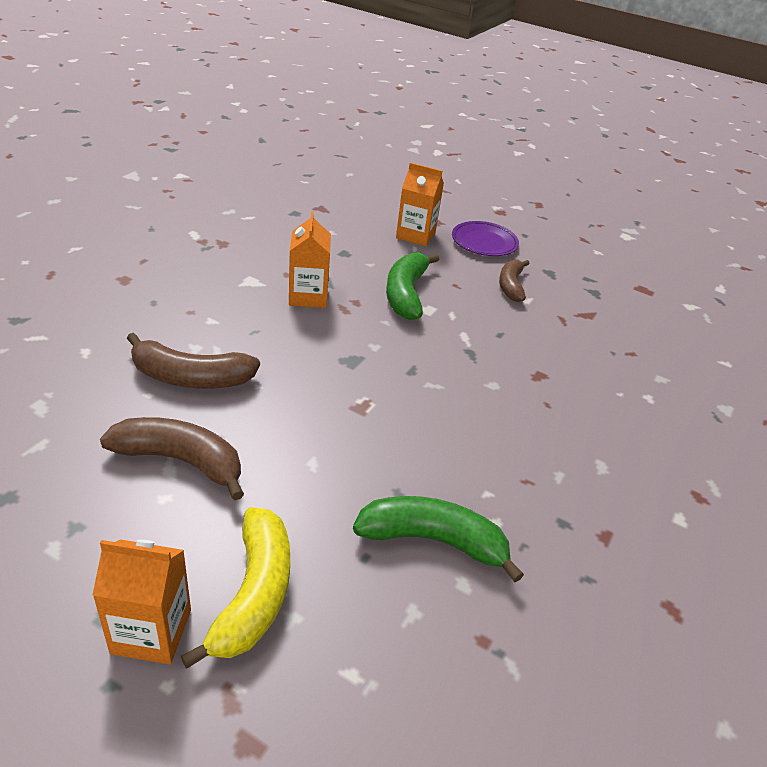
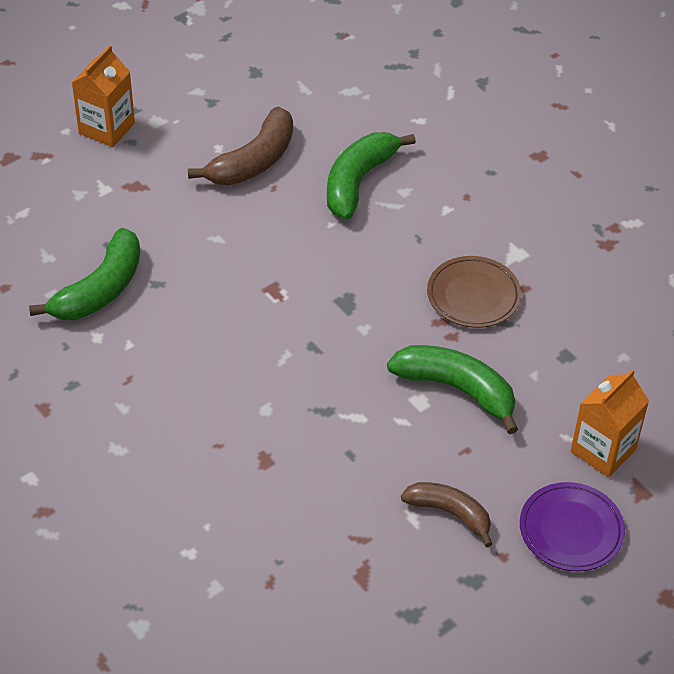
camera: 115 degrees right, 10 degrees up
brown banana [127,333,260,389] -> green banana [327,132,416,219]
yellow banana [181,507,290,669] -> none
orange carton [289,211,331,308] -> brown plate [427,256,521,328]

